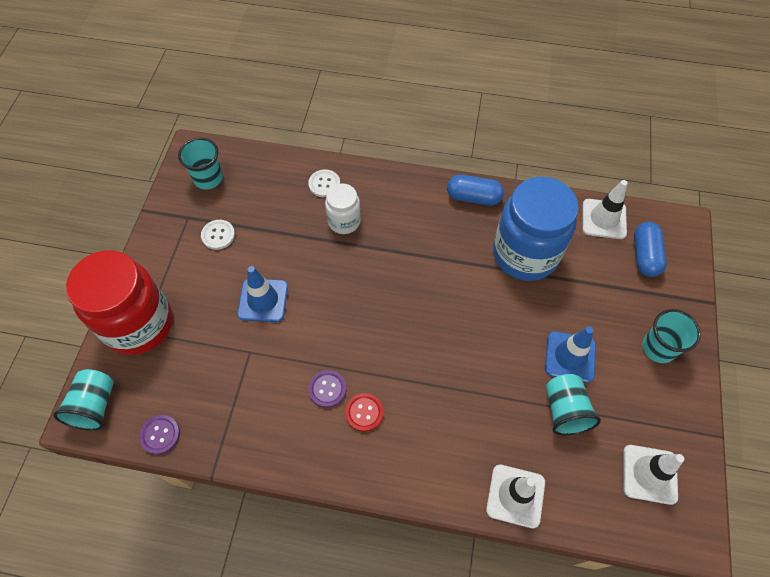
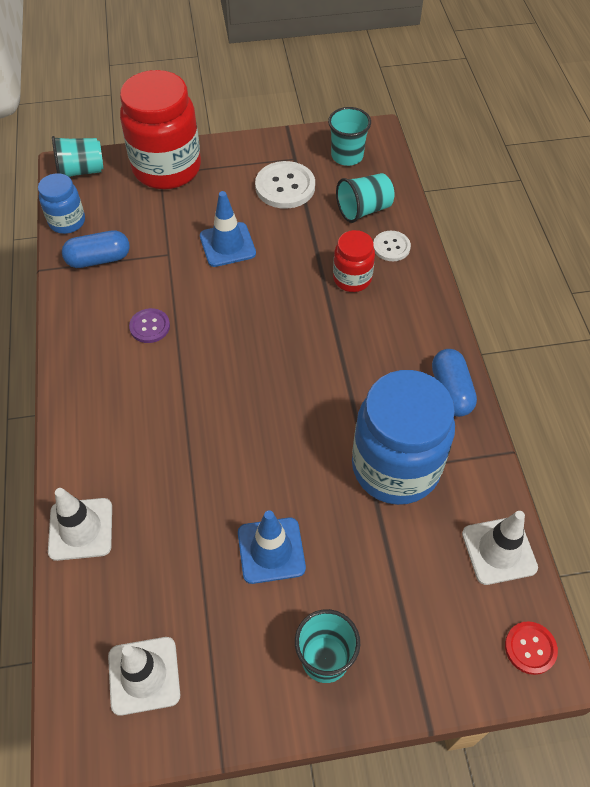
camera: 70 degrees right, 5 degrees down
purple button [139,415,180,455] -> blue jar [38,173,85,234]
white button [201,220,235,250] -> white button [255,161,315,209], size x1.69
white jar [325,183,361,234] -> red jar [333,230,375,292]
red button [345,393,383,432] -> red button moved to [505,621,558,675]
turquoise cup [546,374,601,435] -> turquoise cup moved to [336,173,395,223]
blue capsule [634,222,667,277] -> blue capsule moved to [62,230,130,268]

